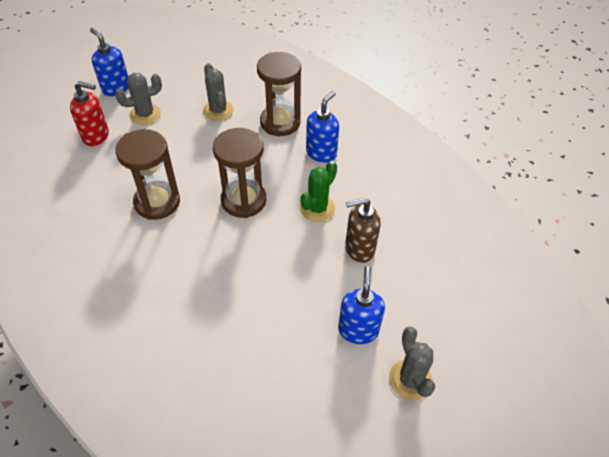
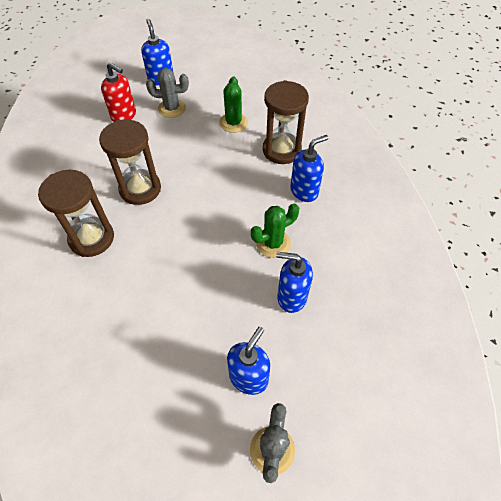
camera: 25 degrees right, 5 degrees up
grey cactus [203,63,234,121] -> green cactus [219,77,248,133]
brown hourglass [213,128,266,218] -> brown hourglass moved to [38,170,114,257]
brown soap dispenser [345,198,380,263] -> blue soap dispenser [276,252,313,313]

